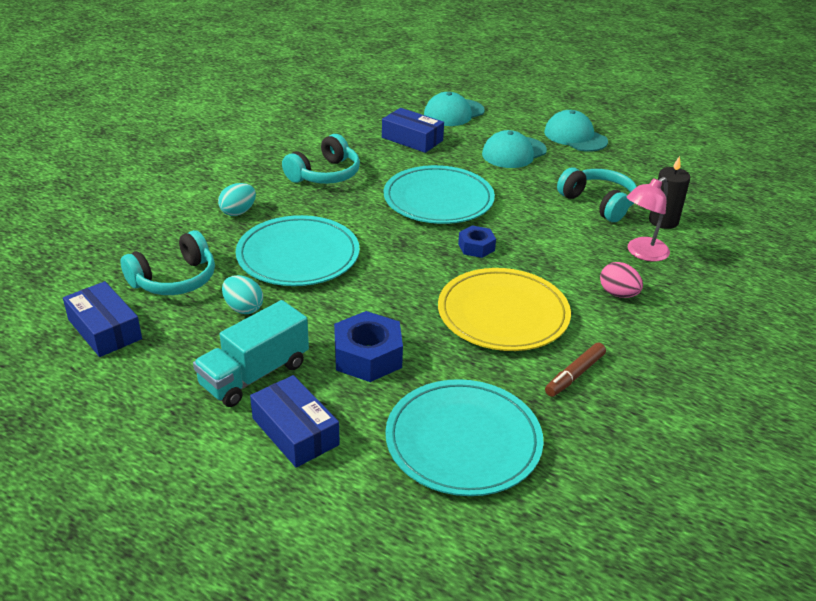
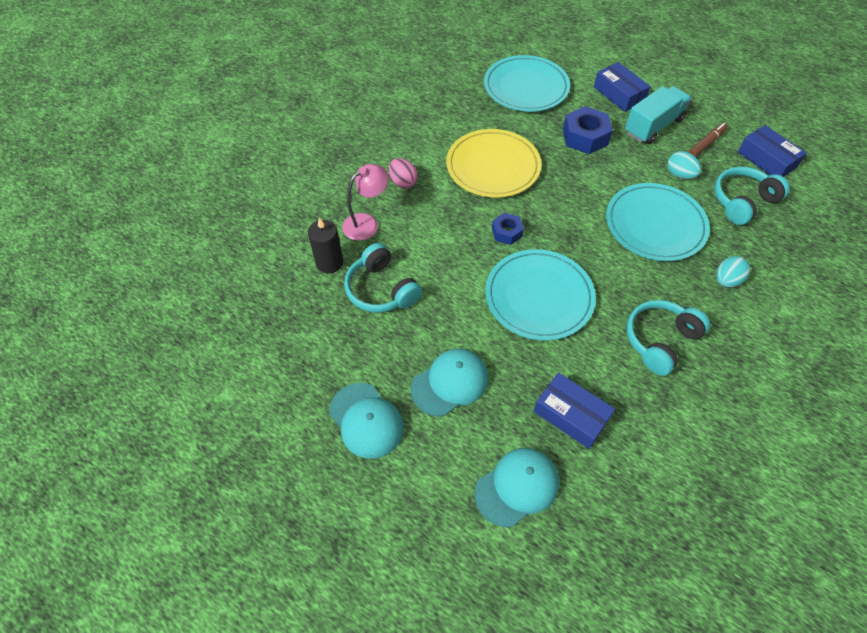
camera: 175 degrees left, 20 degrees up
brown marker [545,343,606,397] -> brown marker moved to [688,123,728,157]

